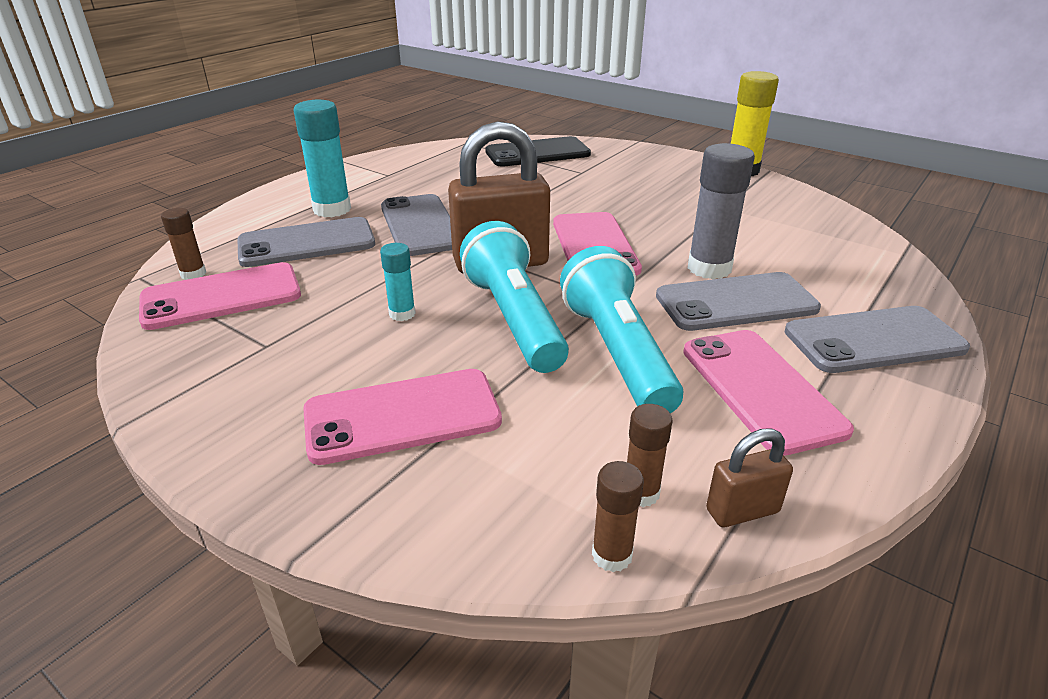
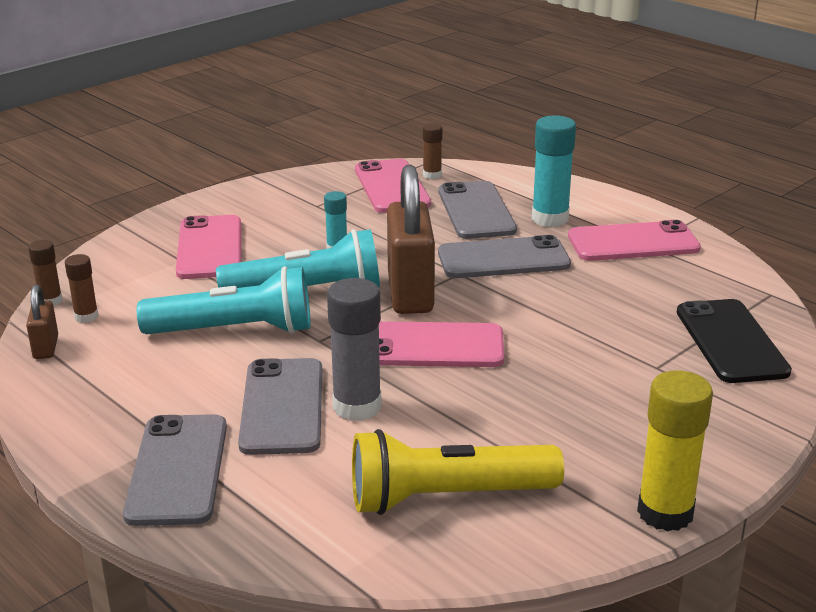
camera: 100 degrees right, 5 degrees down
pink phone [683,330,854,456] -> pink phone moved to [568,220,701,261]
none -> yellow flashlight [352,429,564,515]

